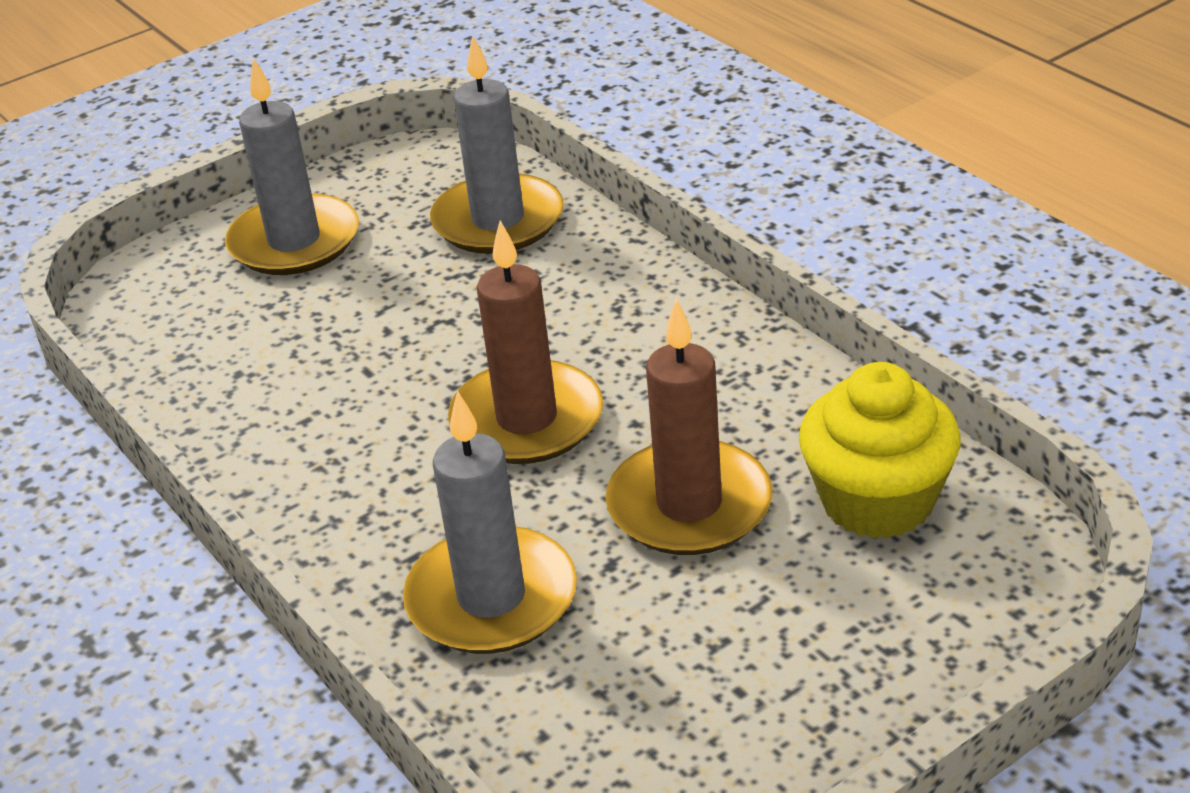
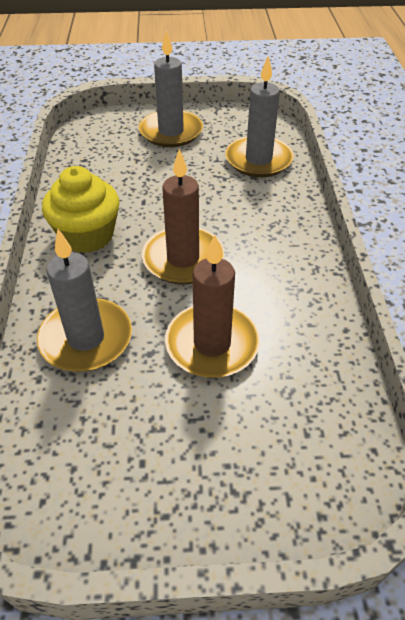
camera: 30 degrees right, 10 degrees up
yellow cupcake [799,362,961,539] -> yellow cupcake moved to [42,166,119,253]

